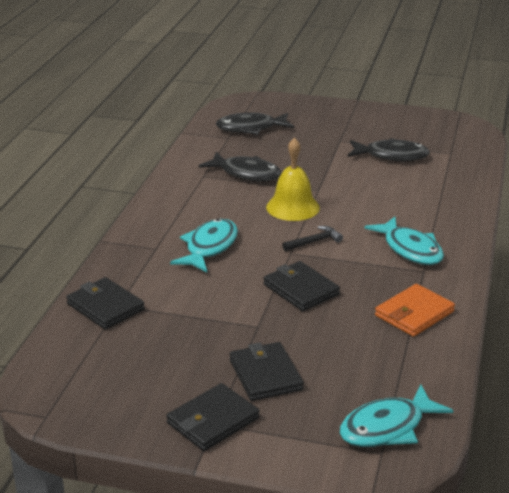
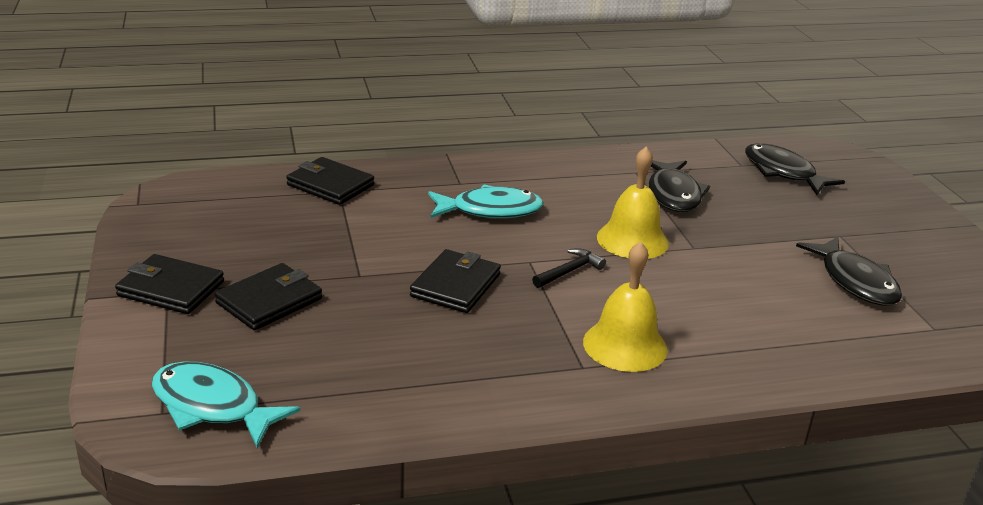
camera: 60 degrees right, 0 degrees up
black wallet [66,277,145,330] -> black wallet turned 75 degrees counterclockwise [286,157,374,205]
black hammer [282,226,343,251] -> black hammer turned 75 degrees counterclockwise [532,248,606,288]
turquoise fish [364,217,444,265] -> yellow bell [583,241,668,372]
orange wallet [375,284,455,337] -> none

